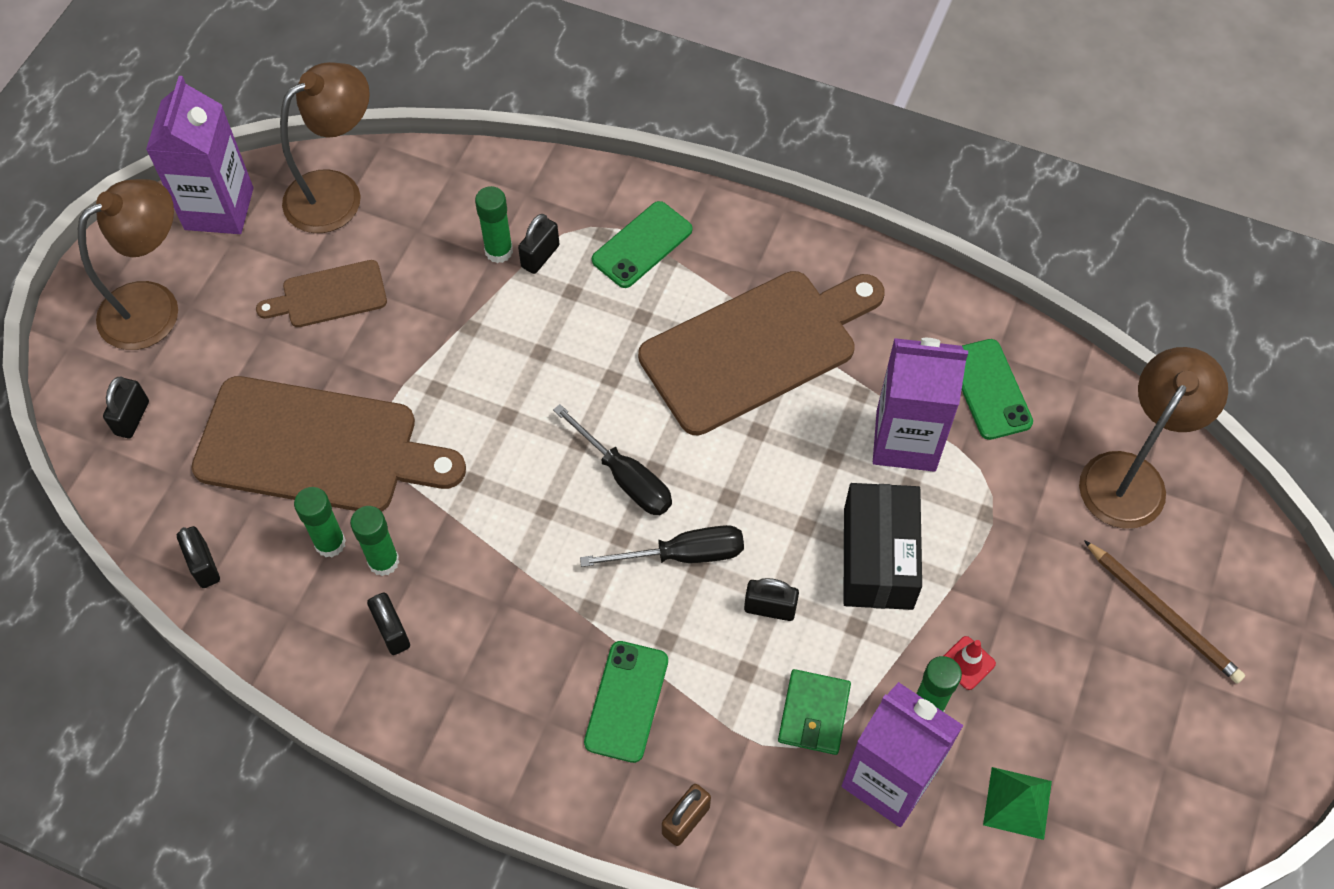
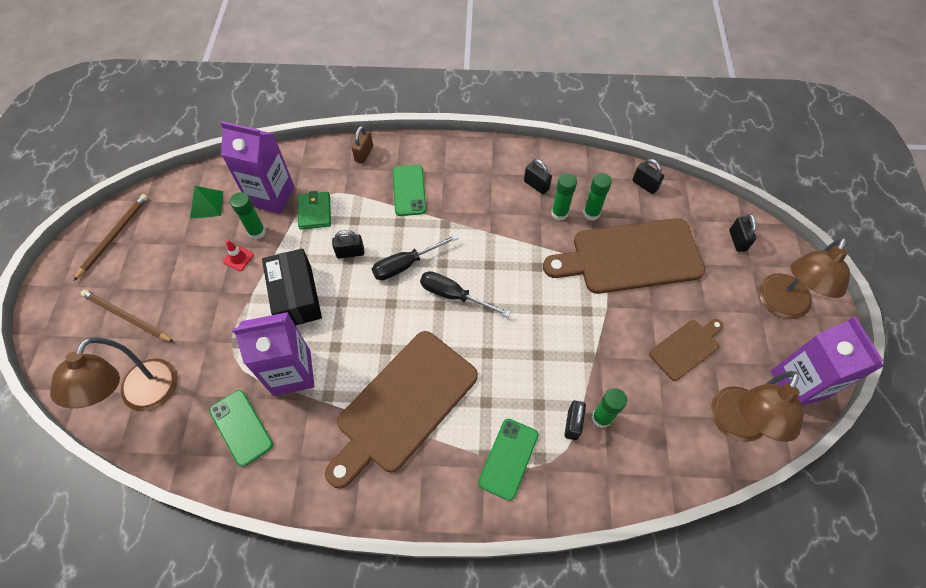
camera: 160 degrees right, 0 degrees up
none -> brown pencil [74,194,148,281]

